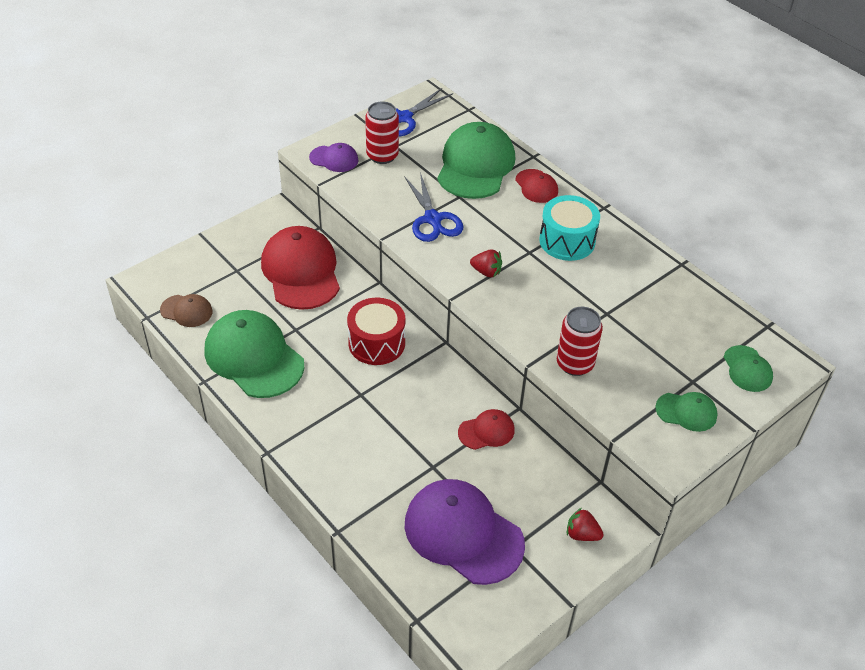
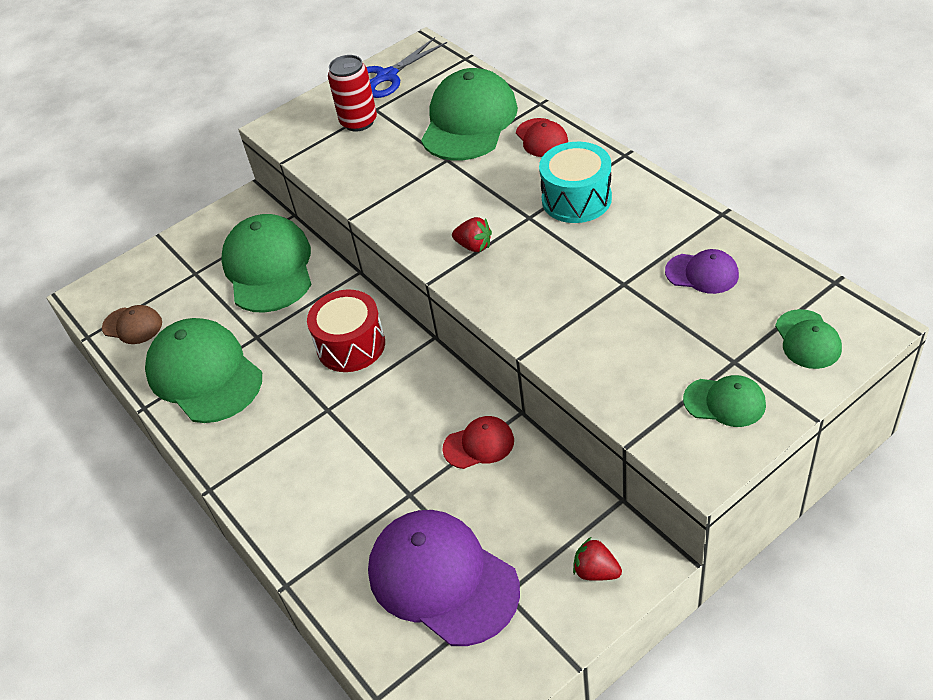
camera: 10 degrees right, 0 degrees up
red cap [261,226,340,310] -> green cap [221,214,312,313]
purple cap [309,143,358,172] -> purple cap moved to [665,249,739,294]
blue scissors [404,172,463,242] -> none
red can [557,307,603,376] -> none

